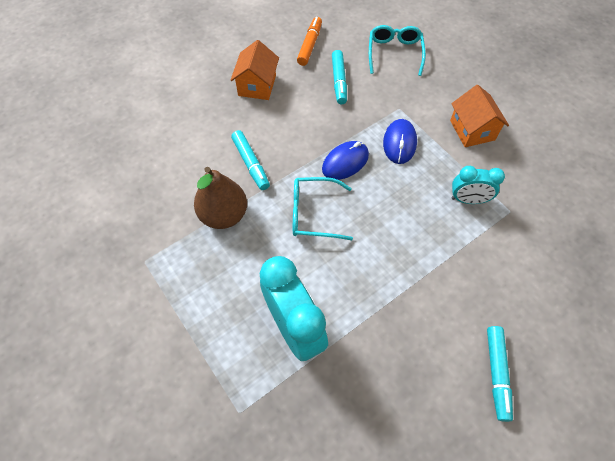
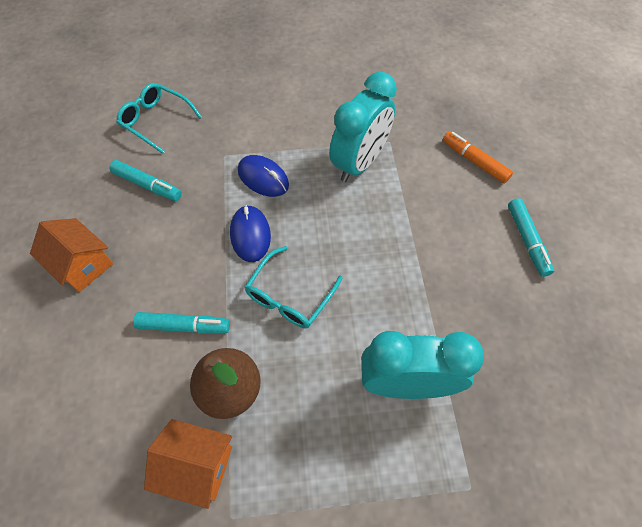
camera: 60 degrees left, 0 degrees up
orange marker [297,17,322,66] -> orange marker moved to [443,131,513,184]
orange house [450,85,509,147] -> orange house moved to [144,419,232,509]
turquoise clock [451,166,505,204] -> turquoise clock [329,72,397,182], size x1.75
turquoise marker [487,326,513,422] -> turquoise marker turned 45 degrees clockwise [508,198,554,277]

